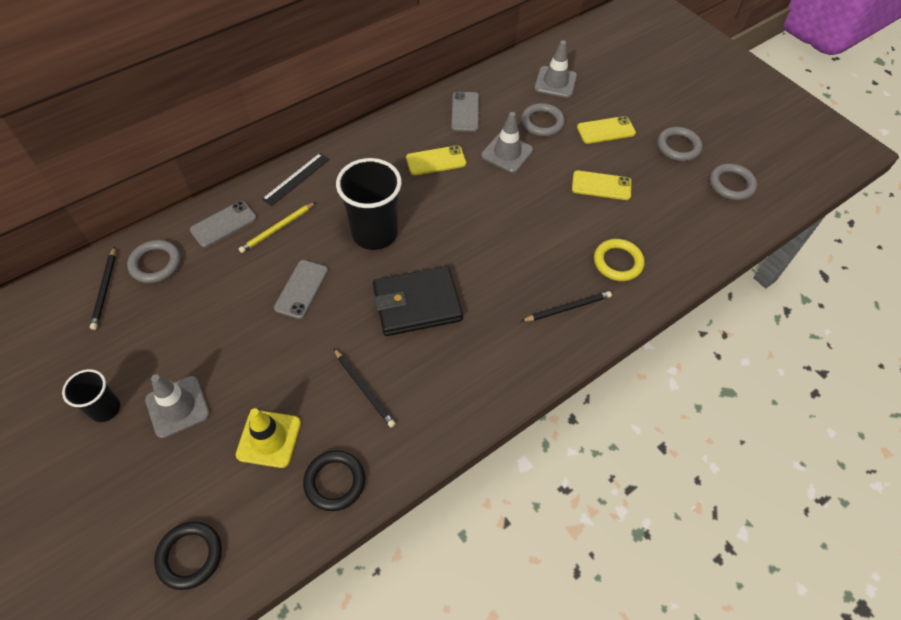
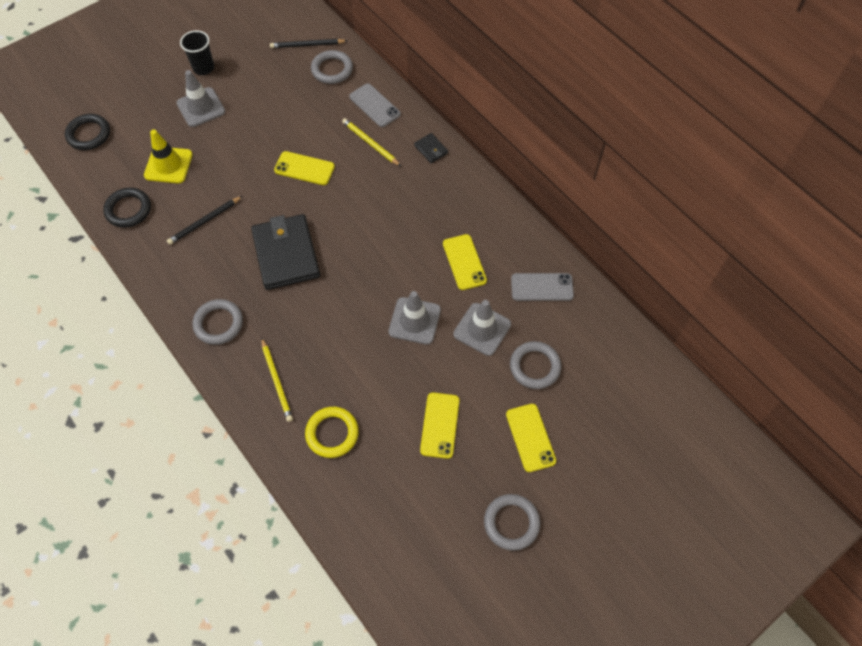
camera: 90 degrees right, 5 degrees up
black ruler [262,153,330,206] -> black wallet [414,133,448,163]
grey phone [274,260,328,319] -> yellow phone [274,151,335,185]
black cup [336,158,402,250] -> none
black pencil [522,291,612,322] -> yellow pencil [261,338,293,422]
grey traffic cone [534,40,577,98] -> grey traffic cone moved to [389,291,441,345]
grey ring [710,163,757,200] -> grey ring moved to [192,299,243,345]

